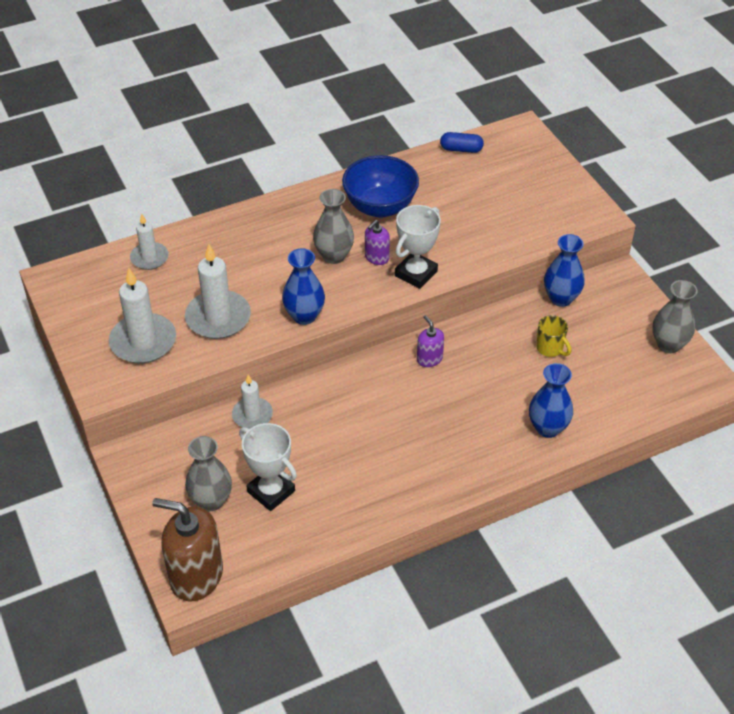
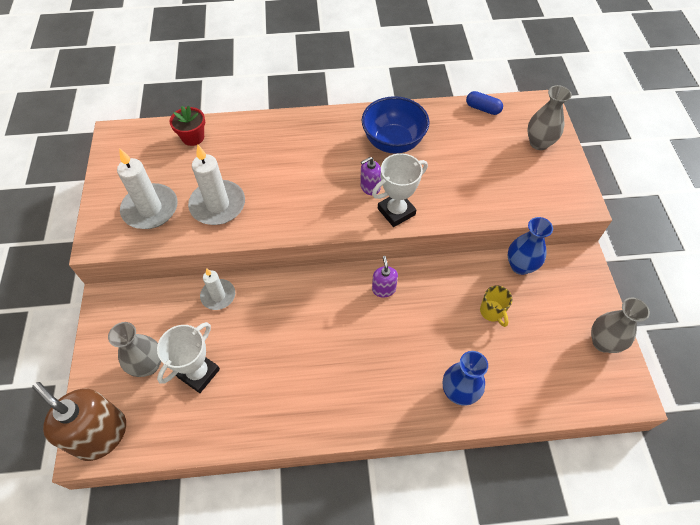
camera: 20 degrees right, 10 degrees up
white candle [130,214,169,270] -> red flower pot [169,106,205,146]
white trophy [239,423,297,511] -> white trophy turned 60 degrees clockwise [157,322,220,393]
blue vase [282,248,325,325] -> none
grey vase [313,189,354,264] -> grey vase moved to [527,85,572,150]

